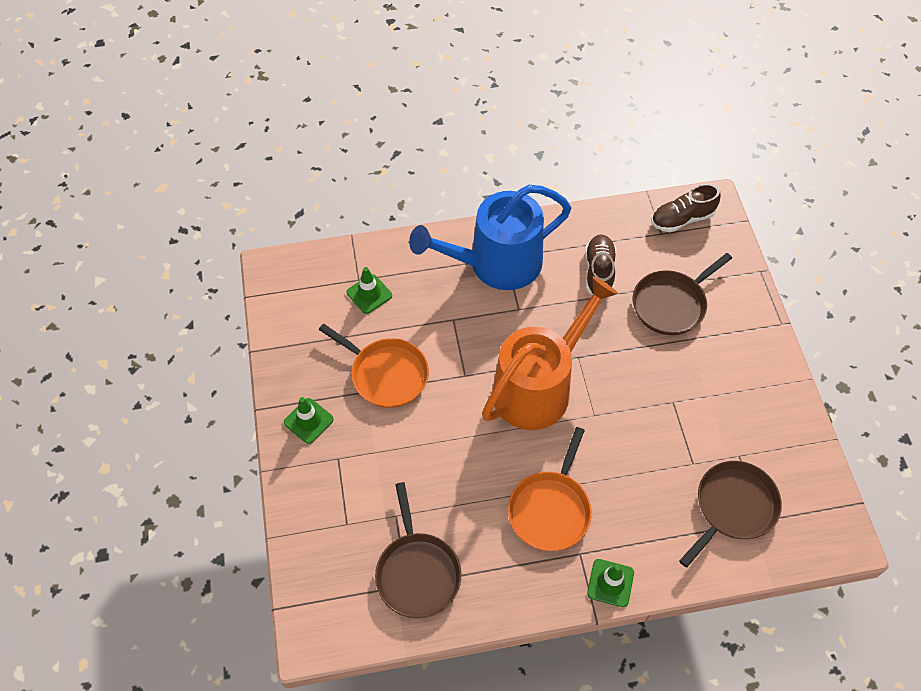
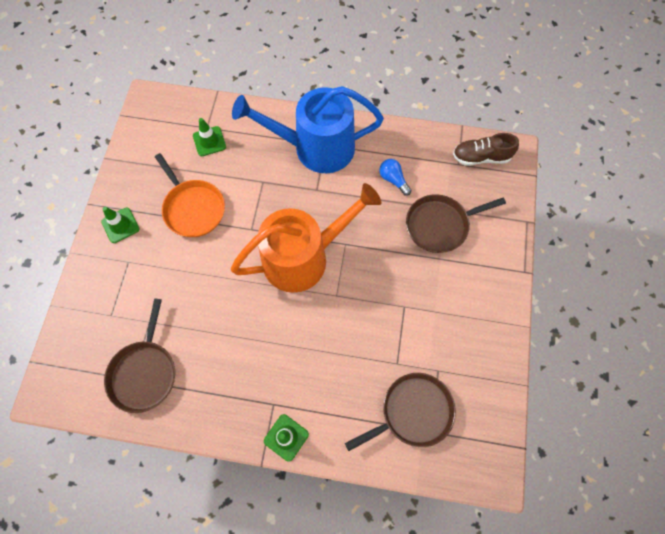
camera: 20 degrees right, 10 degrees up
orange pan [508,427,592,551] -> none
brown shoe [585,234,616,295] -> blue light bulb [379,159,412,196]

